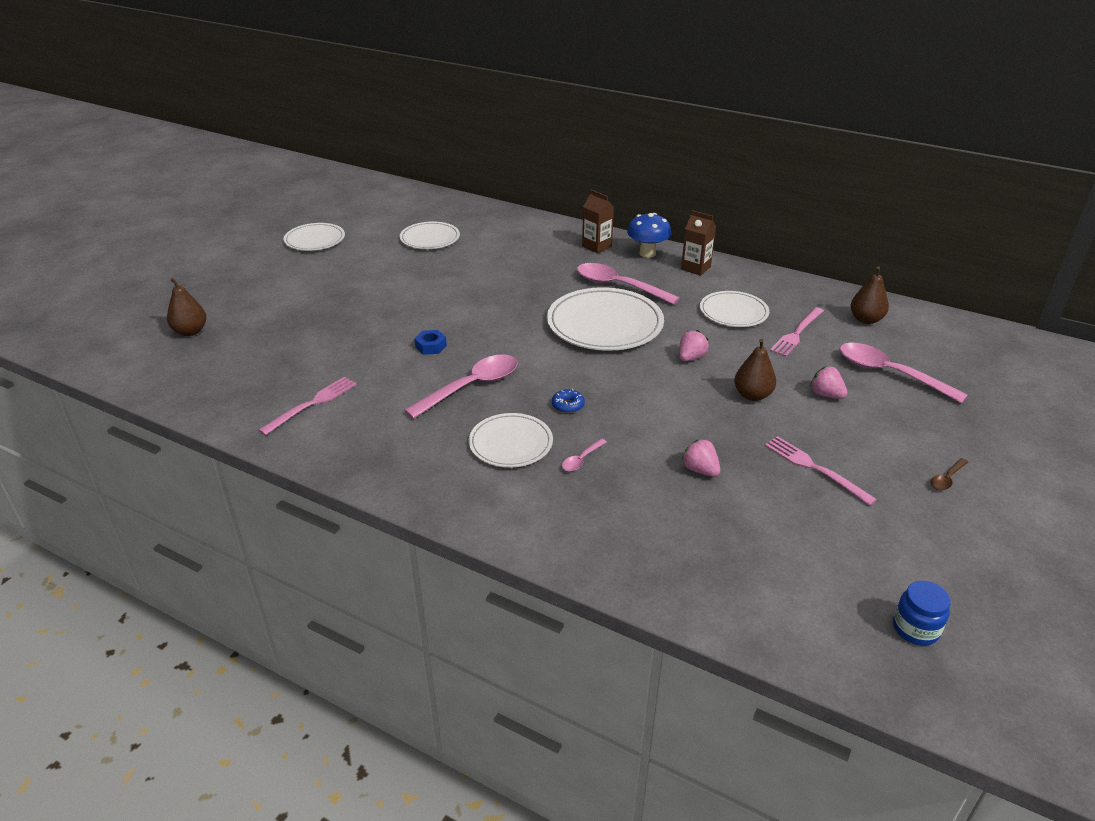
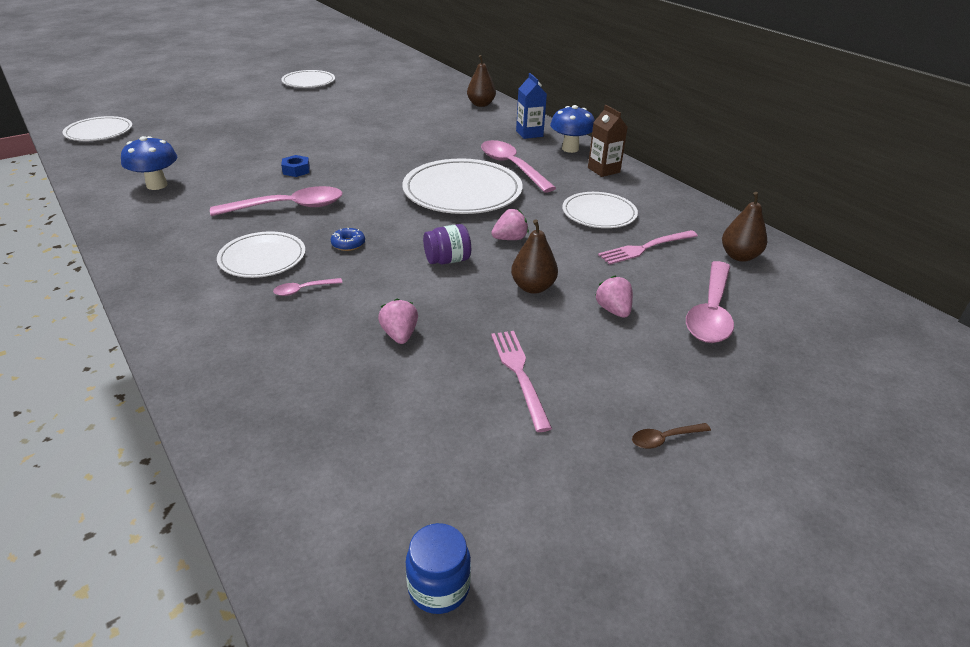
camera: 25 degrees right, 0 degrees up
brown pear [167,278,206,336] -> brown pear moved to [467,55,496,107]
pink fork [258,377,357,436] -> blue mushroom [121,136,177,190]
white plate [400,221,460,249] -> white plate moved to [62,116,132,141]
brown carton [582,190,614,253] -> blue carton [516,73,547,139]
pink spoon [839,343,968,404] -> pink spoon turned 135 degrees counterclockwise [686,261,734,343]
none -> purple jar [423,224,471,264]

